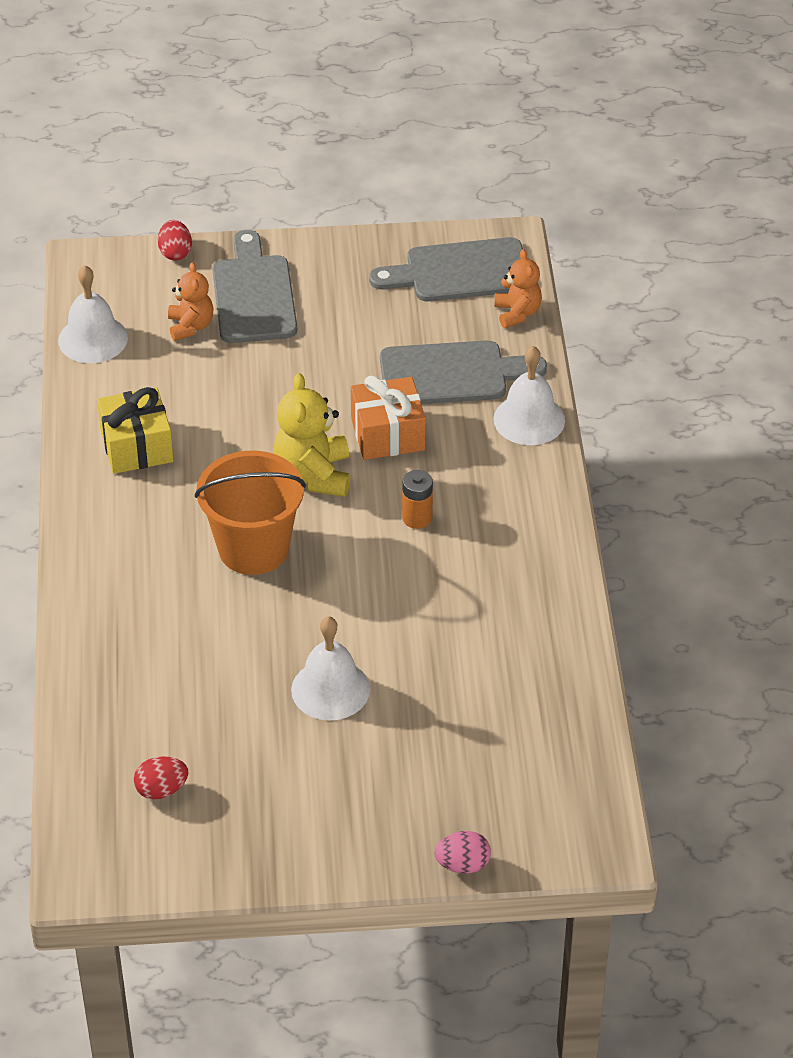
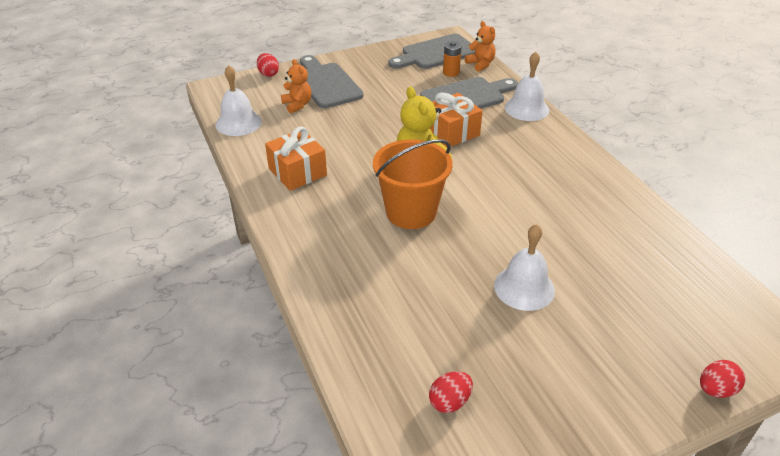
camera: 20 degrees left, 5 degrees down
yellow gift [97,387,174,474] -> orange gift [265,126,327,191]
orange battery [402,470,433,529] -> orange battery moved to [443,41,462,77]
pink egg [434,831,491,874] -> red egg [700,360,745,398]

